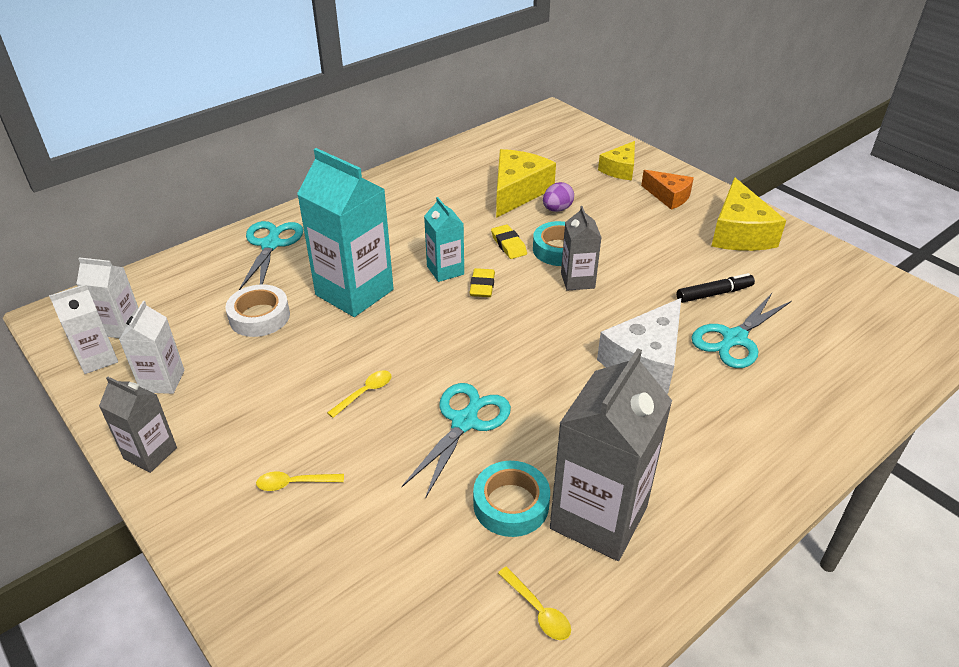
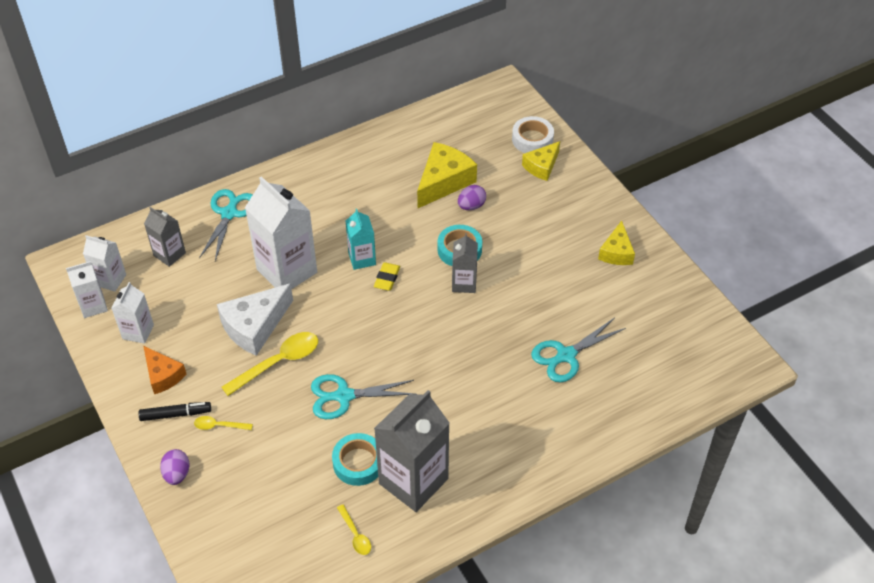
camera: 10 degrees right, 10 degrees up
grey carton [99,377,177,473] -> grey carton moved to [144,207,186,267]
white tape [225,284,290,337] -> white tape moved to [512,116,554,153]
turquoise carton [297,148,394,317] -> white carton [245,176,317,289]
yellow spoon [327,370,392,418] -> yellow spoon [221,332,318,396], size x1.92
turquoise scissors [402,383,511,499] -> turquoise scissors turned 135 degrees counterclockwise [311,374,415,419]
yellow eraser [491,225,527,259] -> none
white cheese [597,298,681,394] -> white cheese moved to [217,283,293,356]
orange cheese [641,170,694,210] -> orange cheese moved to [143,346,186,394]
black marker [677,273,755,303] -> black marker moved to [138,402,211,421]
yellow cheese [712,177,786,251] -> yellow cheese [598,220,635,265], size x0.62
none -> purple egg [160,449,190,485]

